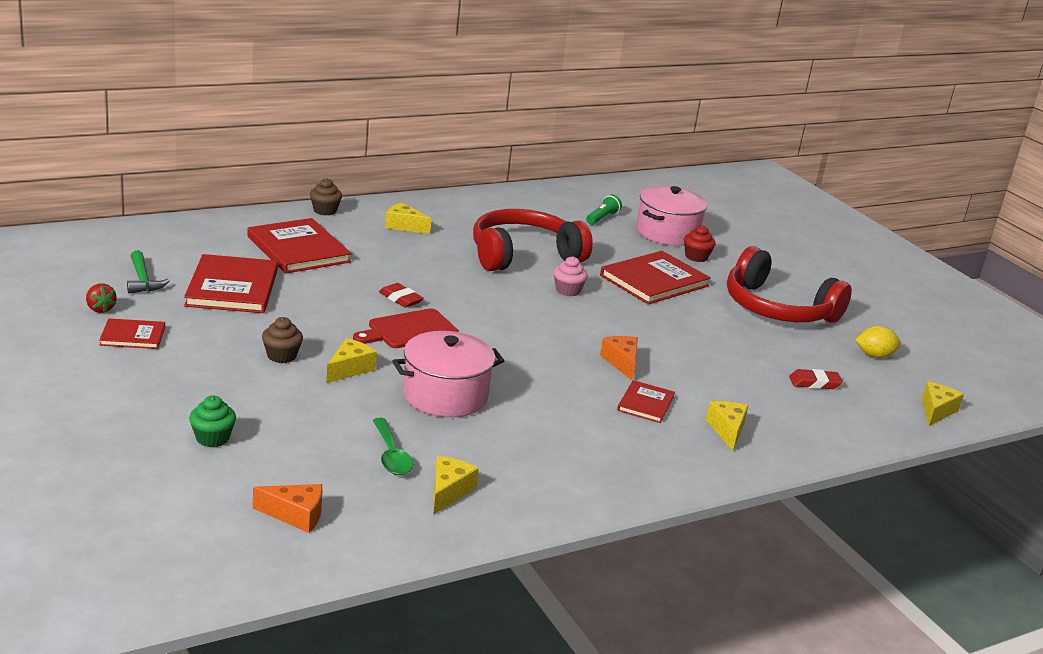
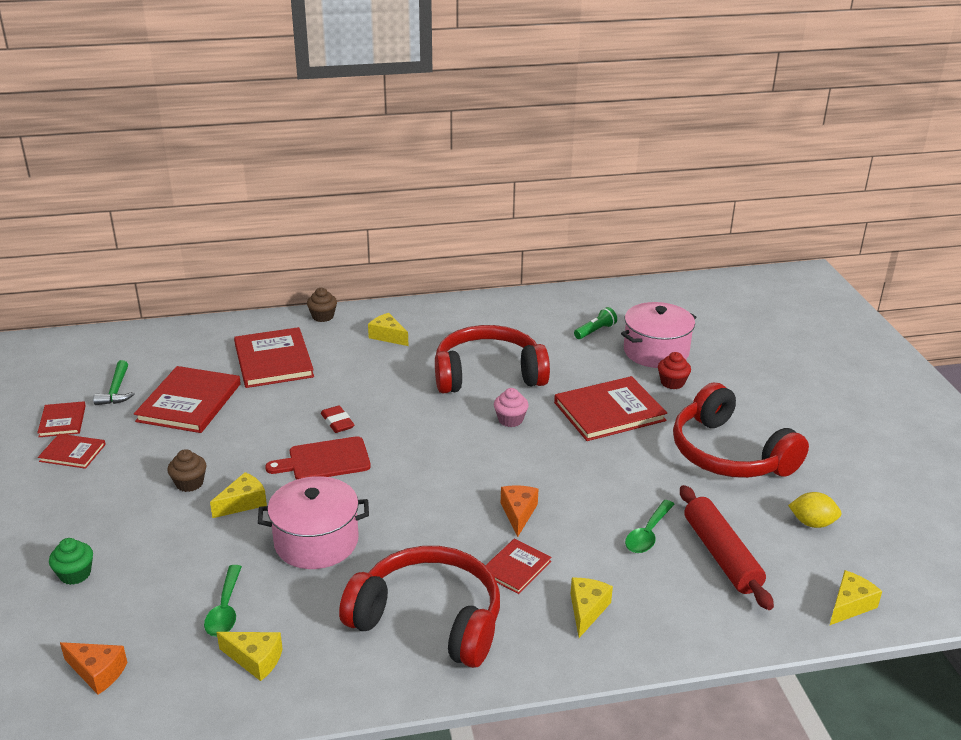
camera: 20 degrees right, 5 degrees up
red strawberry [86,283,116,313] -> red book [37,401,86,437]
yellow cheese [433,456,479,515] -> yellow cheese turned 75 degrees clockwise [217,632,283,681]
red eraser [789,369,843,389] -> red rolling pin [680,485,774,610]
none -> red headphones [339,546,500,668]
none -> green spoon [625,500,675,553]

